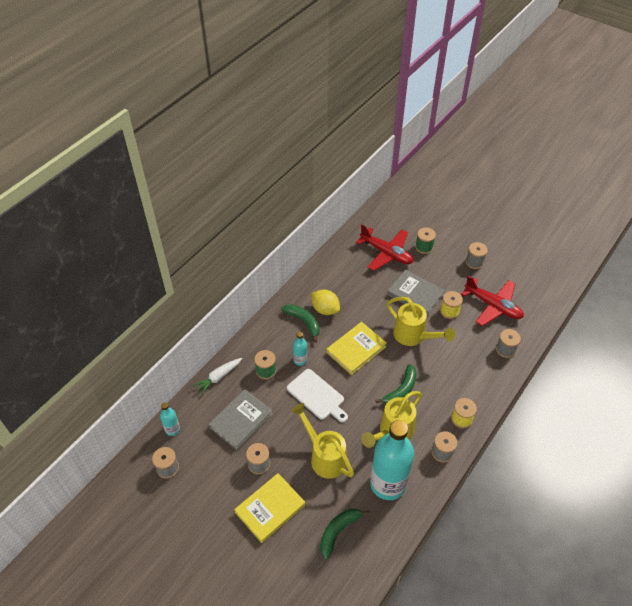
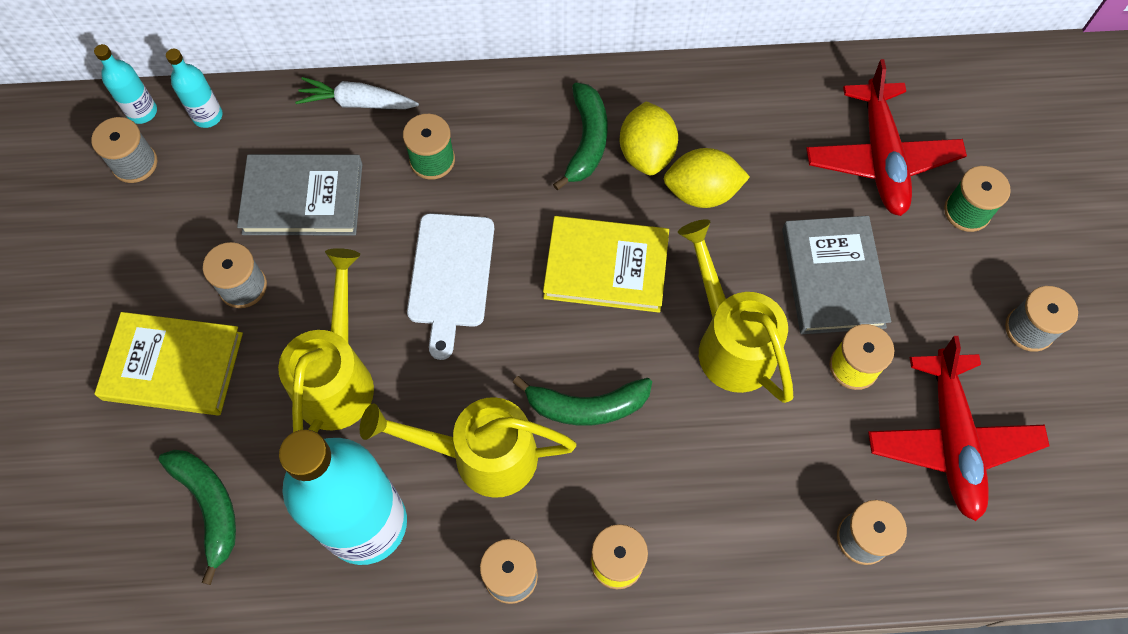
camera: 50 degrees right, 15 degrees up
turquoise bottle [293,332,308,366] -> turquoise bottle moved to [94,44,157,124]
green banana [320,509,370,560] -> green banana turned 60 degrees clockwise [159,450,236,585]
yellow watering can [387,297,455,346] -> yellow watering can turned 150 degrees clockwise [678,219,793,403]
none -> yellow lemon [664,148,750,208]

